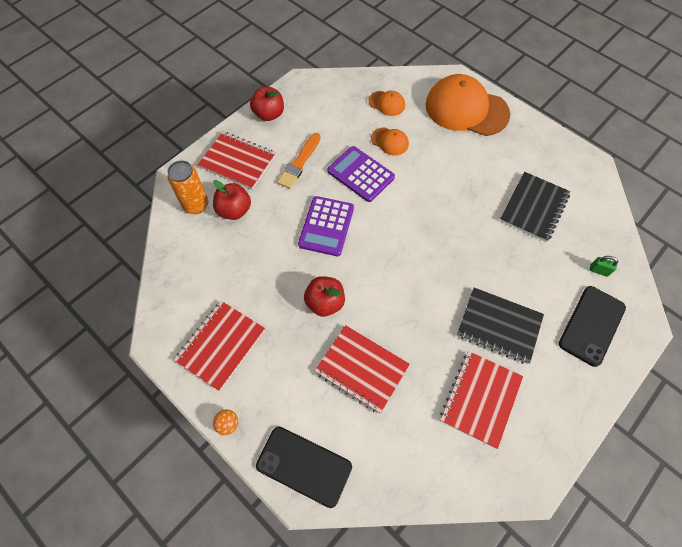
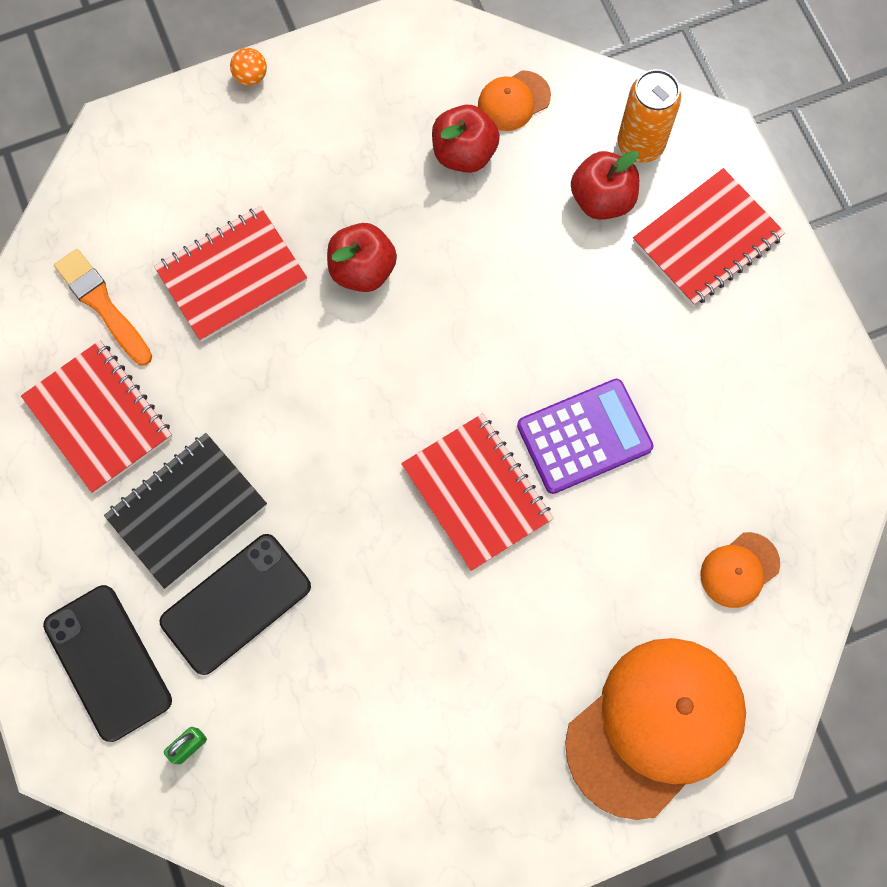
camera: 115 degrees right, 10 degrees up
red notebook [174,301,265,391] -> red notebook moved to [401,413,554,571]
red apple [250,87,284,121] -> red apple moved to [432,105,500,173]
black phone [256,427,352,508] -> black phone moved to [160,534,311,675]
orange brush [277,133,321,189] -> orange brush moved to [54,249,152,366]
purple calculator [298,196,354,256] -> none
orange cap [371,127,409,156] -> orange cap moved to [478,71,551,131]
black notebook [500,172,571,242] -> none

